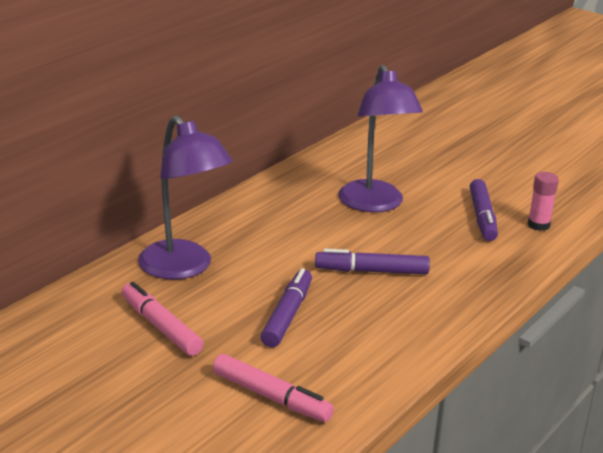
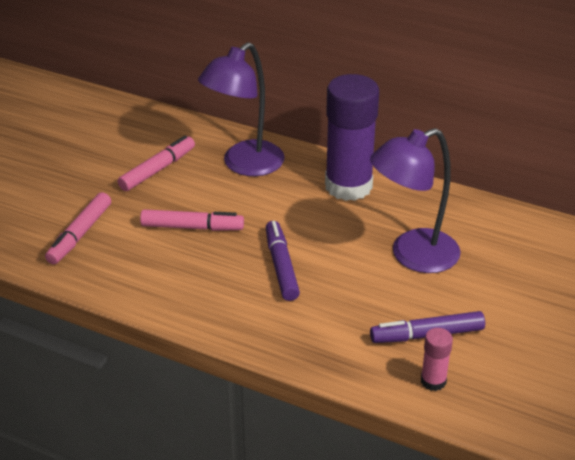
camera: 80 degrees right, 10 degrees up
purple marker [261,268,312,347] -> pink marker [140,209,244,231]
none -> purple glue stick [325,74,379,201]

